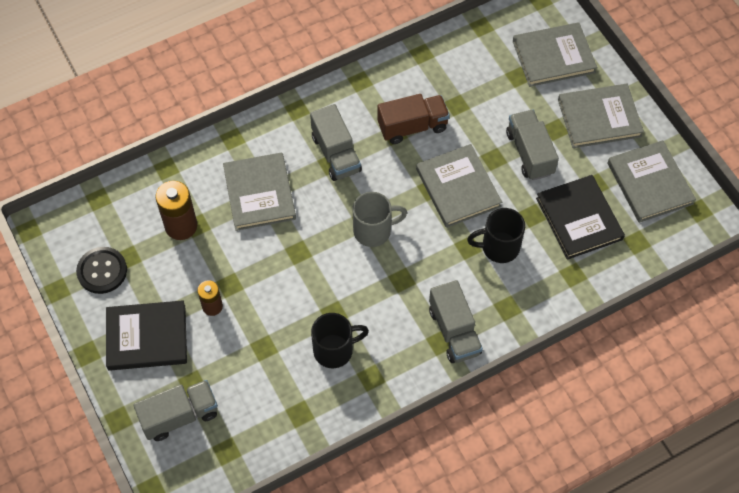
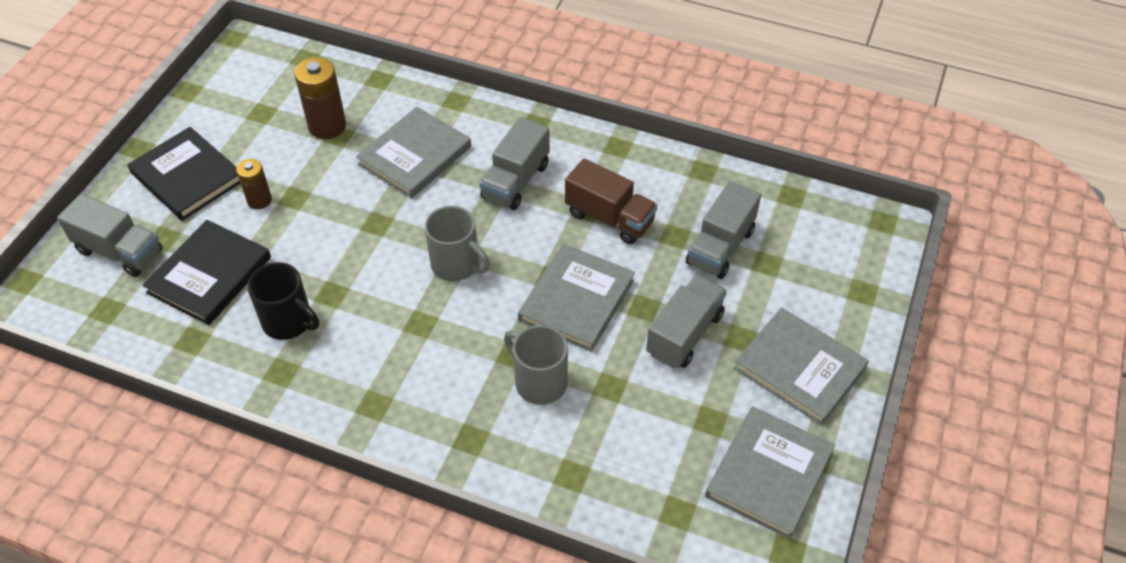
camera: 50 degrees right, 10 degrees down
black button [76,247,127,294] -> none
grey truck [429,280,483,363] -> grey truck moved to [686,181,761,279]
black mug [467,208,525,263] -> grey mug [504,325,568,405]
grey book [513,22,597,87] -> none
black book [536,175,625,260] -> black book moved to [142,220,271,325]

